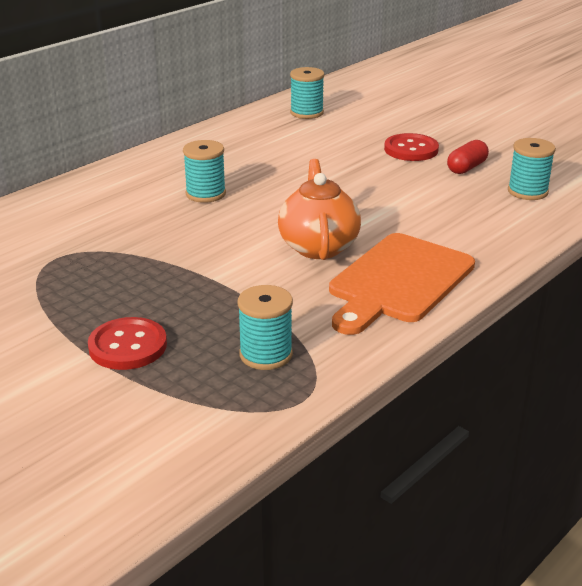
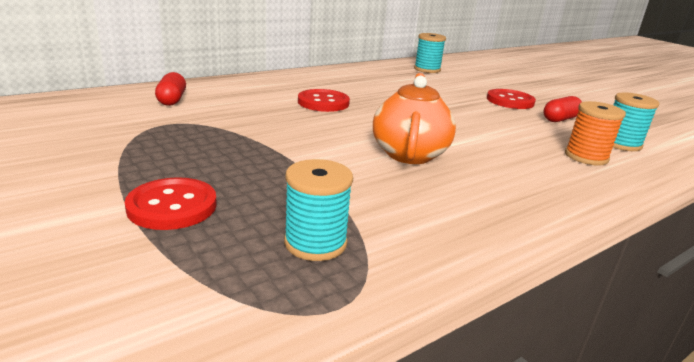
camera: 10 degrees right, 5 degrees down
turquoise spool [183,140,226,203] -> red button [298,89,350,112]
orange cutting board [329,233,475,335] -> none
none -> red capsule [155,72,186,106]
none -> orange spool [565,101,626,166]

